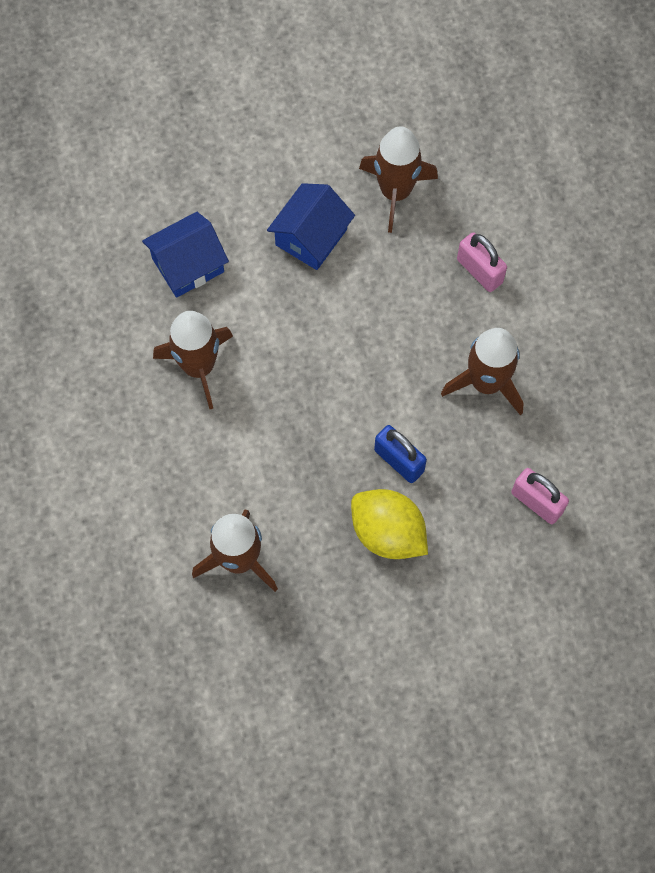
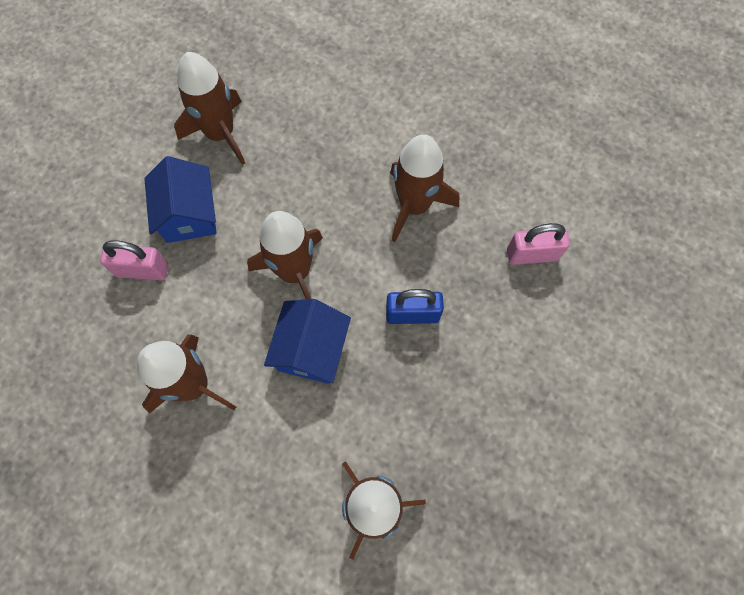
camera: 45 degrees left, 0 degrees up
blue house [142,212,229,298] -> blue house moved to [264,299,351,384]
yellow lemon [351,489,428,559] -> none
pink padlock [457,232,507,292] -> pink padlock moved to [100,240,168,280]
none -> brown rocket [247,211,323,299]

